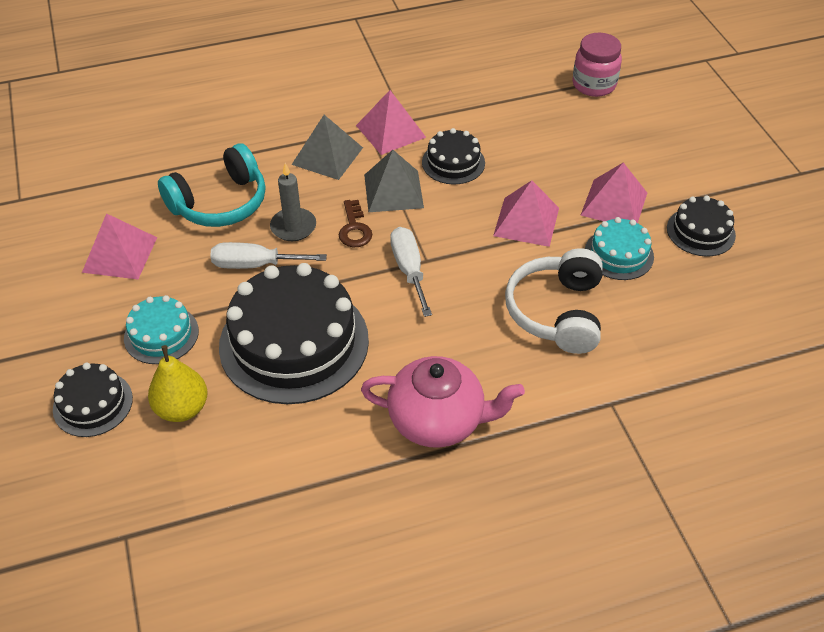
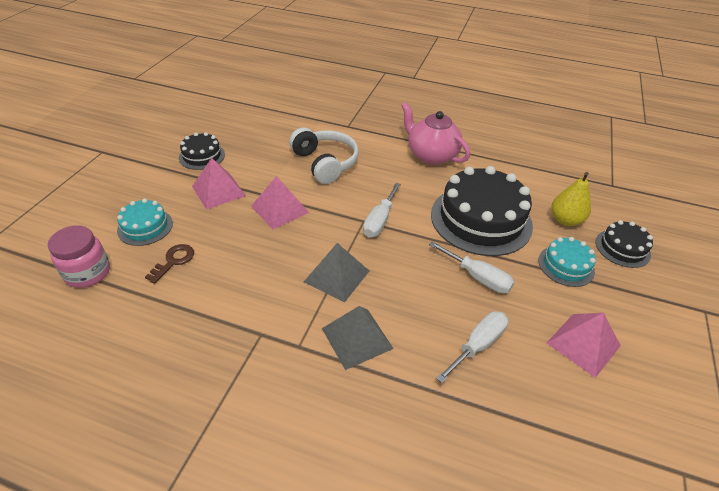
camera: 145 degrees left, 5 degrees down
turquoise headphones [158,143,265,227] -> white screwdriver [436,311,508,383]
grey candle [270,163,316,241] -> none
brown key [339,200,372,247] -> brown key moved to [145,244,194,284]
pink pyramid [356,90,426,155] -> none
black cake [422,128,485,184] -> none
white headphones [505,248,603,354] -> white headphones turned 75 degrees counterclockwise [289,127,359,184]
turquoise cake [585,217,654,280] -> turquoise cake moved to [117,199,173,246]

